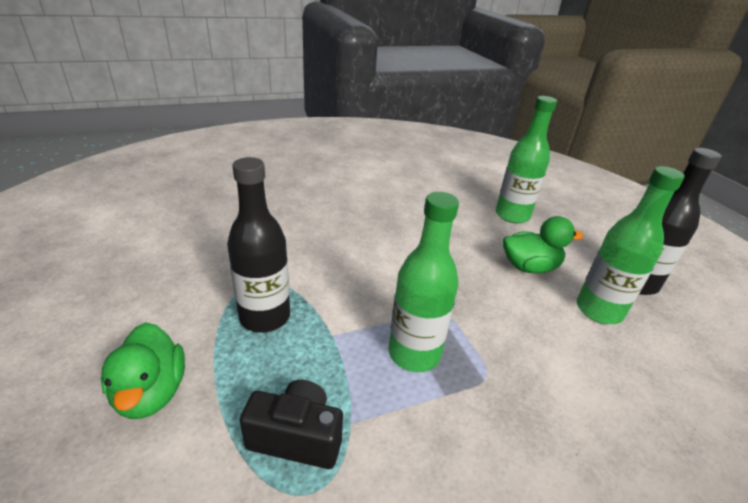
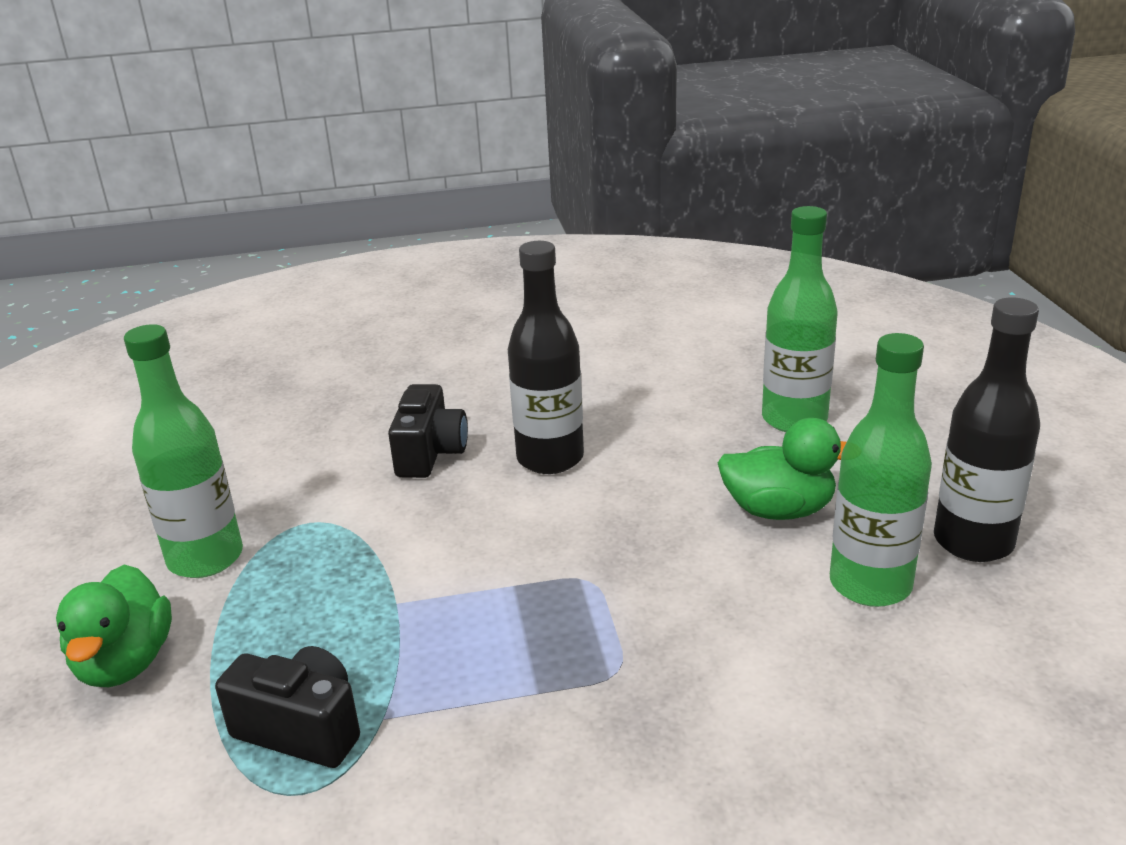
camera: 15 degrees right, 5 degrees down
black bottle [227,157,290,333] -> black bottle moved to [508,241,584,474]
green bottle [389,192,459,372] -> green bottle moved to [124,324,243,578]
none -> black camera [388,384,468,478]

